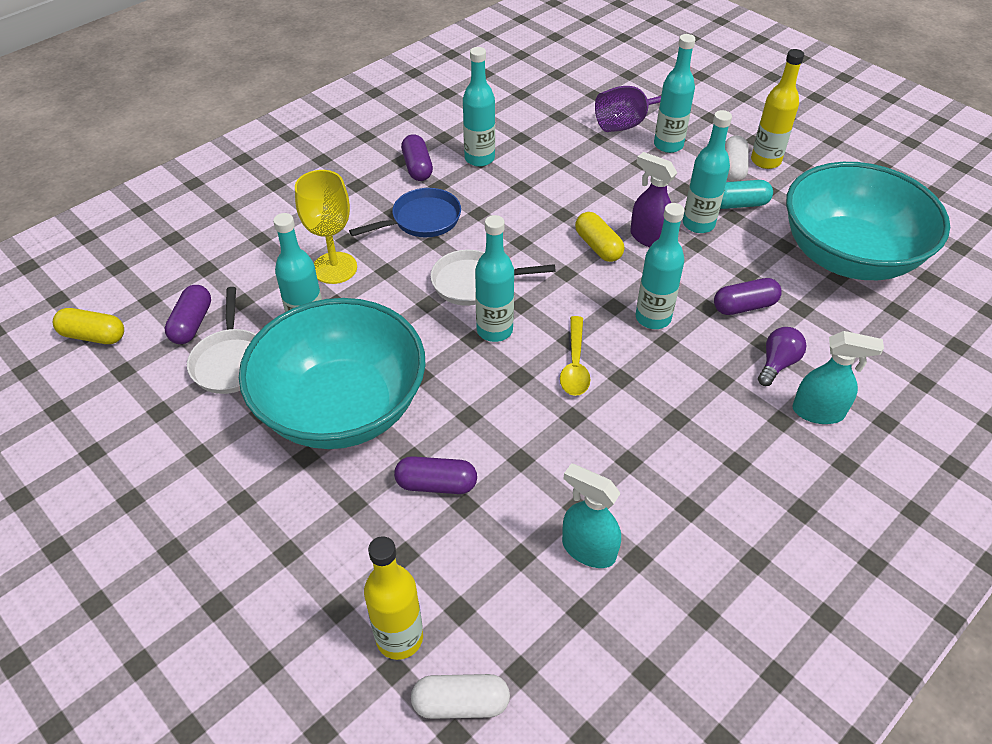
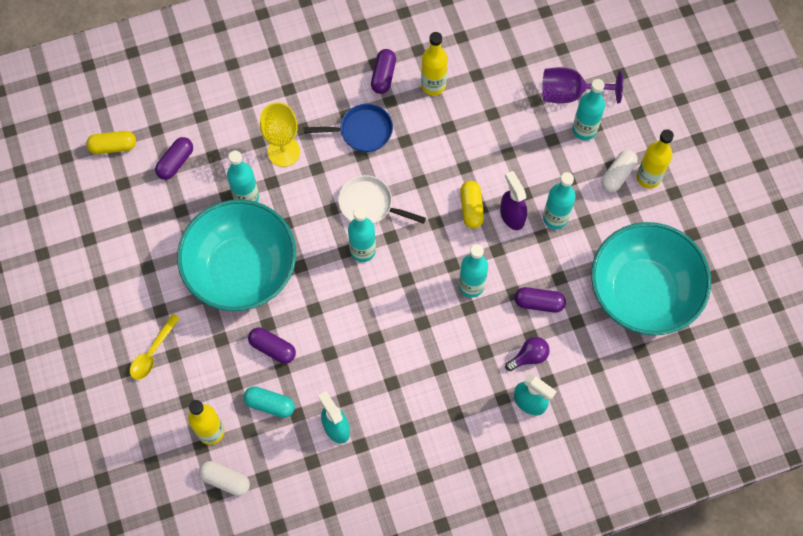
camera: 25 degrees right, 20 degrees up
yellow capsule [53,308,124,344] -> yellow capsule turned 45 degrees counterclockwise [86,131,136,154]
white pan [187,287,256,394] -> none
turquoise bottle [463,47,495,167] -> yellow bottle [421,32,448,96]
yellow spoon [560,316,590,396] -> yellow spoon moved to [130,314,180,380]
turquoise capsule [720,180,773,209] -> turquoise capsule moved to [243,386,295,418]

